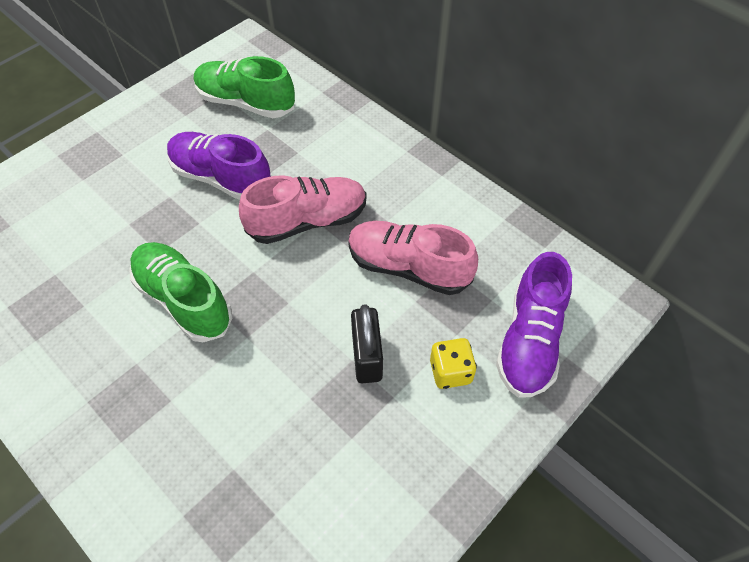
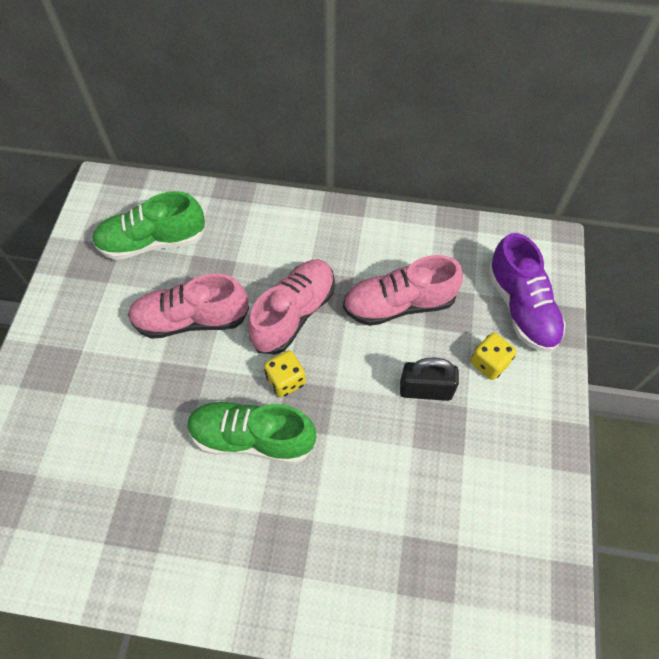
camera: 35 degrees left, 5 degrees up
purple shoe [167,132,271,200] -> pink shoe [128,274,249,339]
black padlock [351,304,383,383] -> black padlock turned 45 degrees counterclockwise [400,358,459,401]
none -> yellow dice [264,350,306,397]

